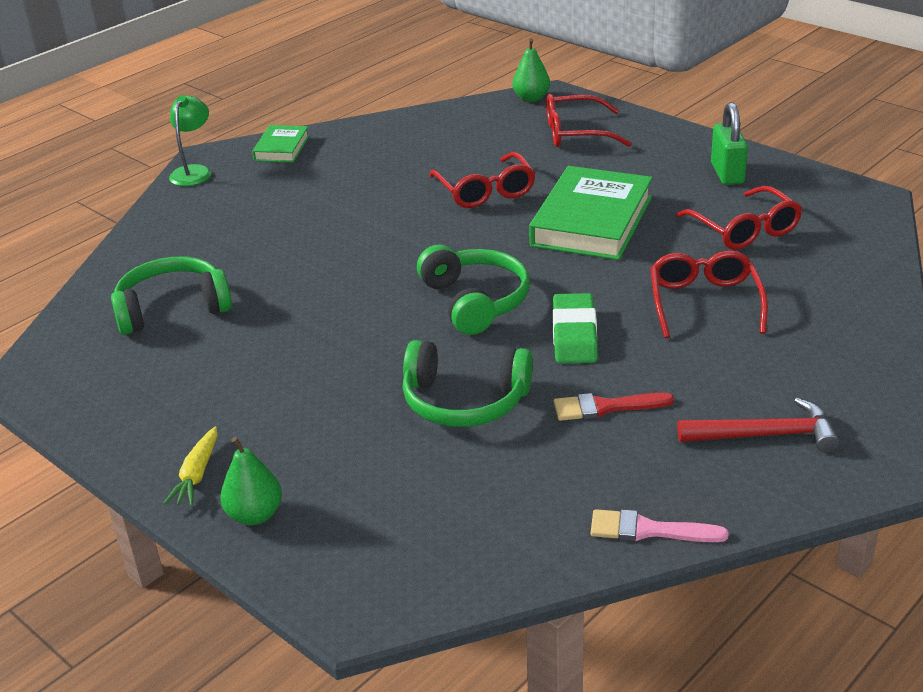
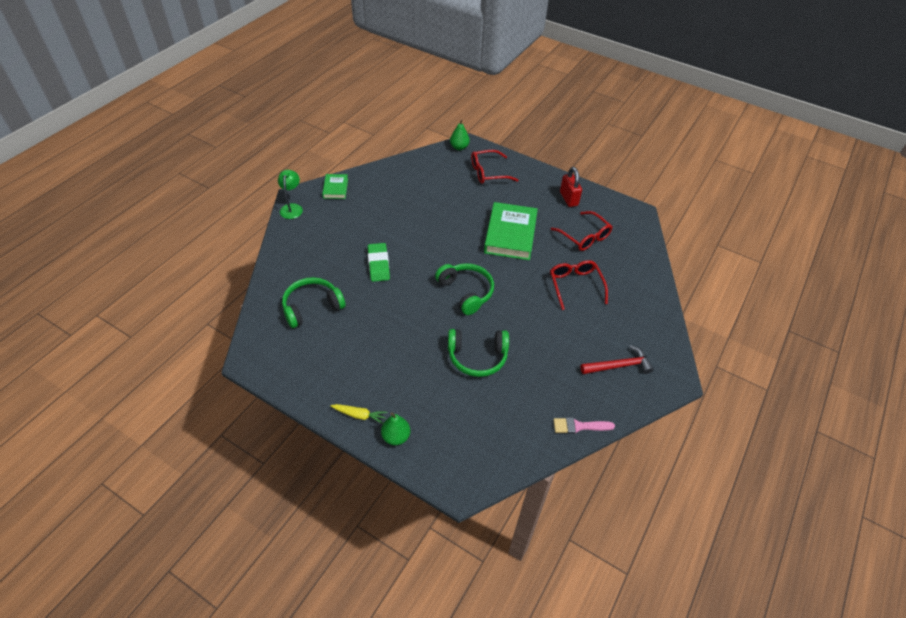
camera: 15 degrees left, 15 degrees up
yellow carrot [163,426,217,506] -> yellow carrot turned 75 degrees counterclockwise [331,404,387,424]
red glasses [429,152,535,208] -> none
green eraser [552,293,598,363] -> green eraser moved to [368,243,390,282]
red brush [554,393,674,421] -> none
green padlock [711,102,748,185] -> red padlock [560,167,582,207]

